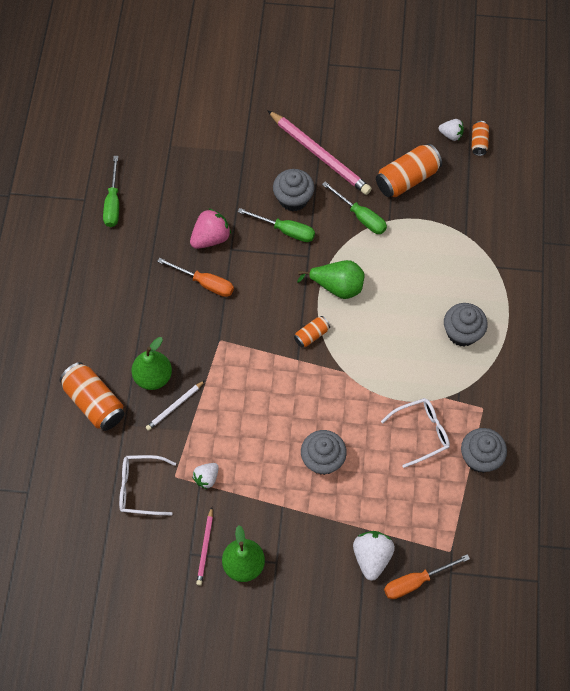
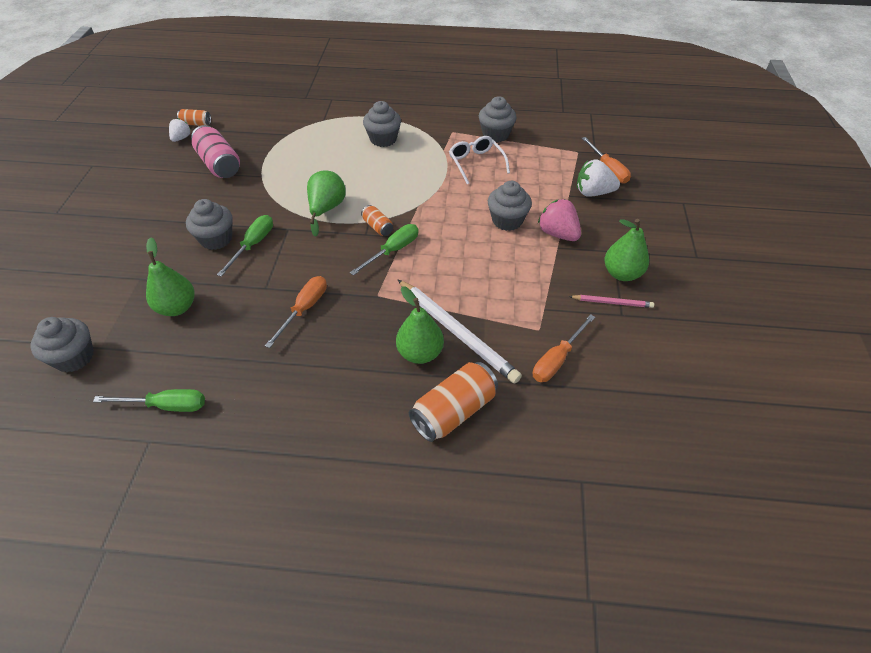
camera: 90 degrees left, 15 degrees down
white glasses [119,455,176,515] -> orange screwdriver [533,314,595,382]
white pencil [146,381,205,431] -> white pencil [398,280,522,383], size x1.99
pink strawberry [190,208,231,249] -> pink strawberry moved to [538,199,581,241]
white strawberry [192,463,219,489] -> none
pink pencil [267,110,372,195] -> none
green screwdriver [322,182,387,234] -> green screwdriver moved to [350,224,419,276]
orange can [376,144,442,197] -> pink can [191,125,240,178]
none -> grey cupcake [30,317,94,372]
none -> green pear [146,237,195,316]

